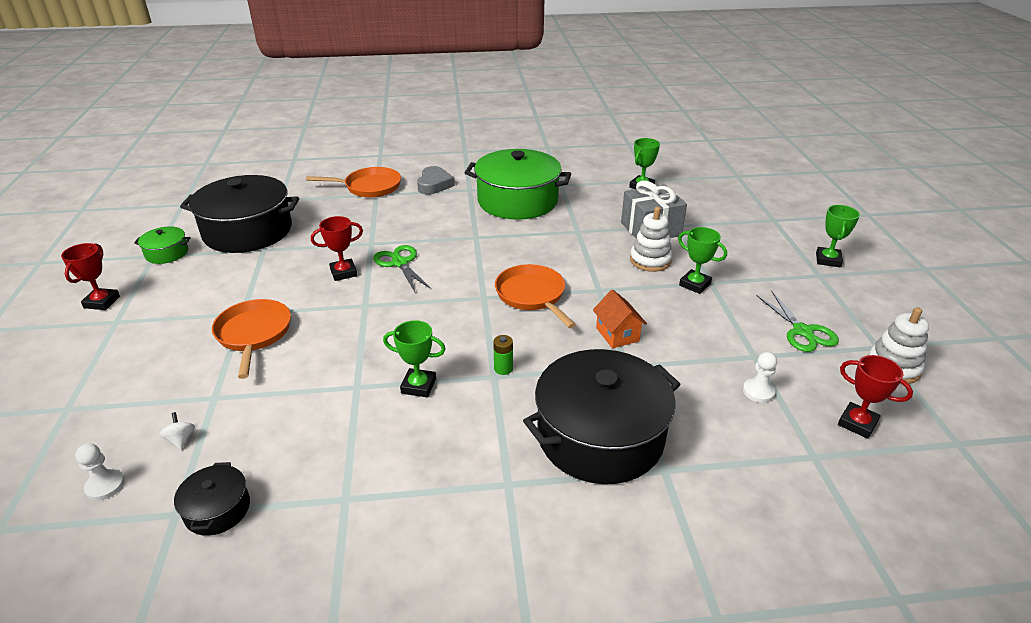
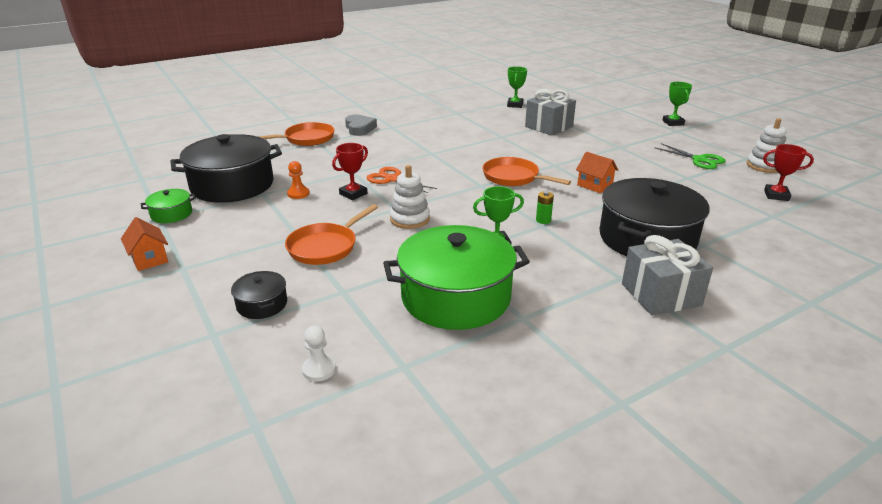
camera: 25 degrees left, 5 degrees down
red trophy [61,243,120,310] -> orange house [121,217,168,271]
white spinning top [159,412,195,450] -> none
black pot [174,462,250,536] -> black pot moved to [231,271,287,319]
orange pan [212,299,291,379] -> orange pan turned 105 degrees counterclockwise [285,204,378,265]
green scissors [373,245,431,292] -> orange scissors [367,167,437,193]
green pot [465,149,571,220] -> green pot moved to [383,225,530,330]
white stacking toy [630,207,672,272] -> white stacking toy moved to [390,165,430,229]
green trophy [678,227,727,294] -> none
white pawn [743,352,777,403] -> none
none -> orange pawn [287,161,309,199]
none -> grey gift [622,235,713,316]

